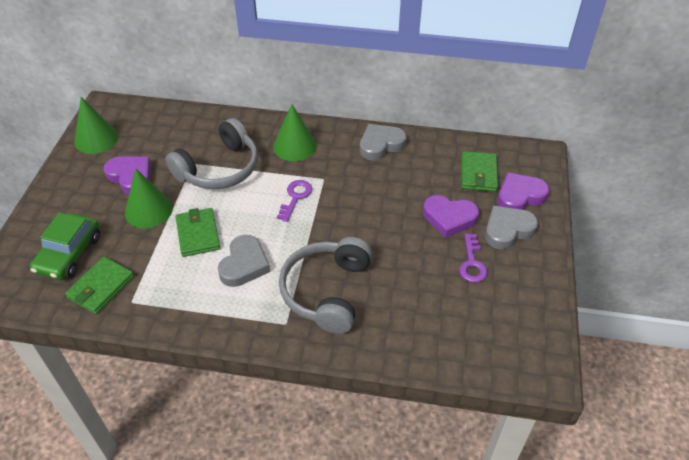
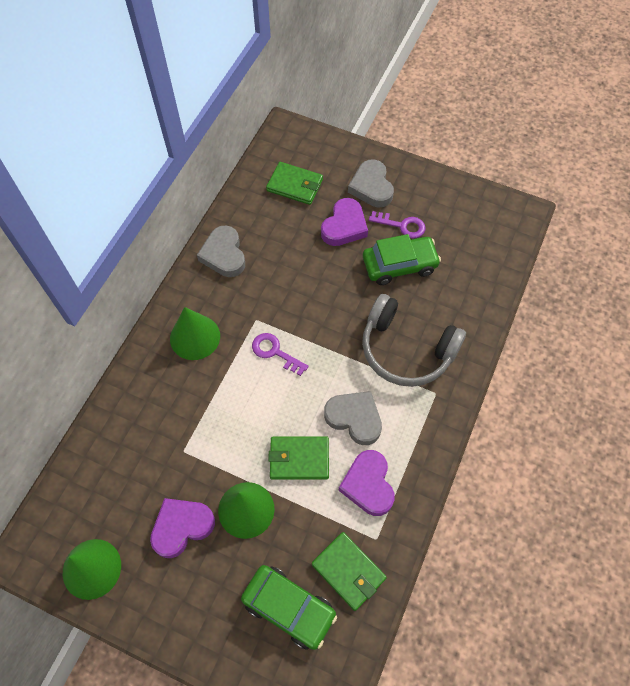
camera: 75 degrees left, 15 degrees up
grey headphones [165,118,258,189] -> none
purple heart [497,172,549,210] -> purple heart moved to [338,450,395,516]
none -> green car [363,234,441,285]

